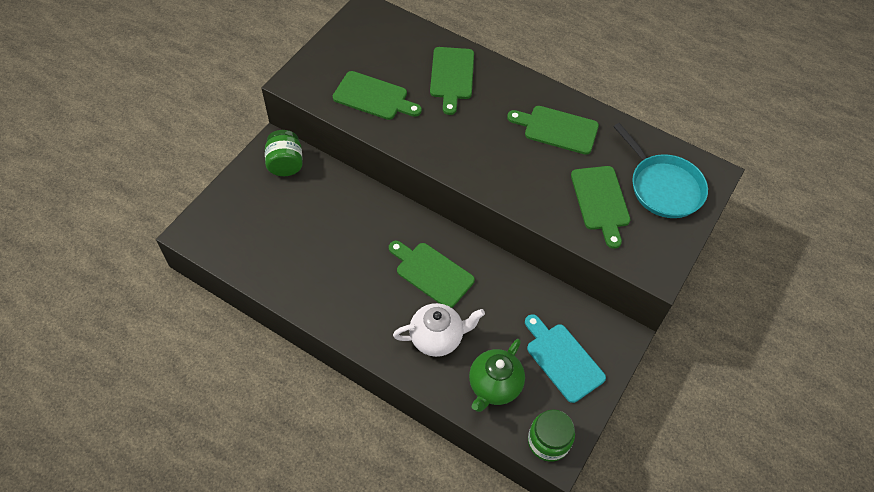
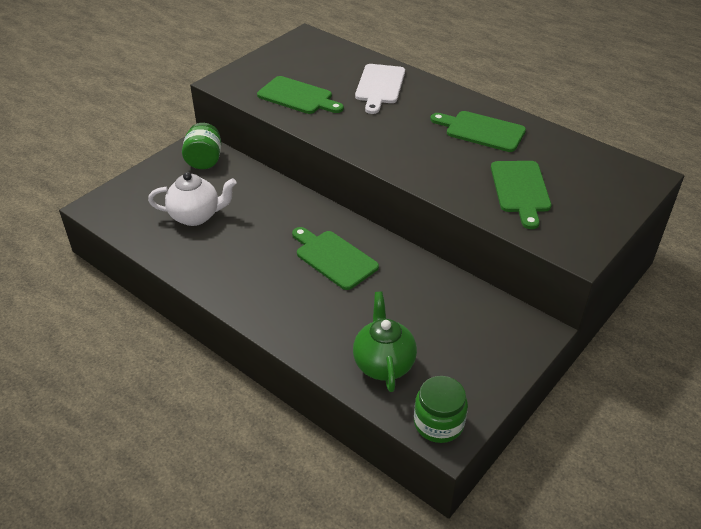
camera: 10 degrees right, 15 degrees down
white teapot [393,303,485,357] -> white teapot moved to [148,172,236,226]
green cutting board [430,47,474,115] -> white cutting board [355,64,405,114]
green teapot [469,339,525,412] -> green teapot turned 135 degrees clockwise [353,292,417,392]
turquoise cutting board [525,314,606,403] -> none
turquoise pan [613,123,708,218] -> none

